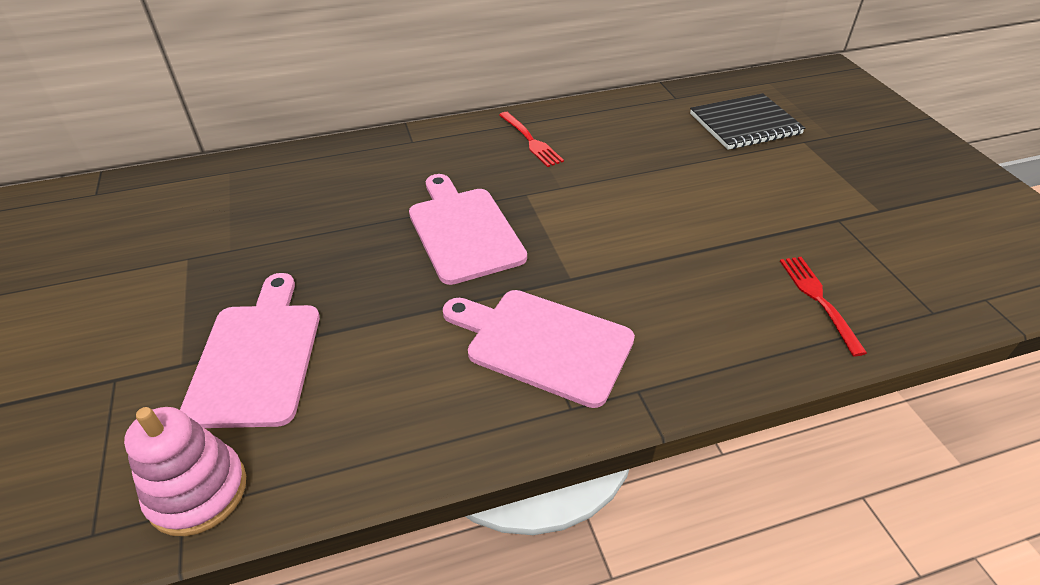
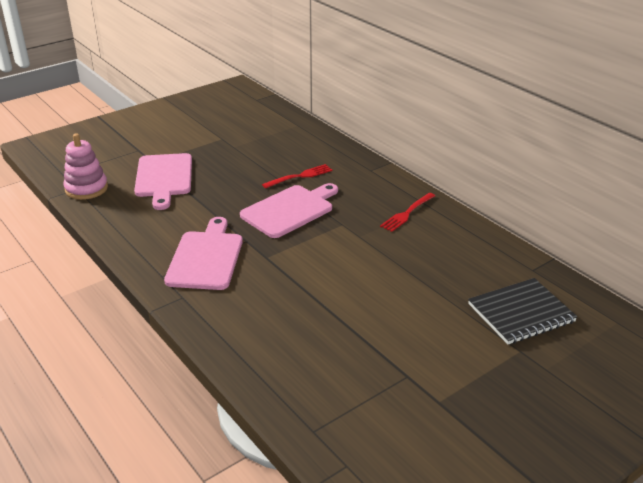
camera: 70 degrees right, 10 degrees down
pink cutting board [180,273,320,428] -> pink cutting board turned 105 degrees clockwise [134,153,192,210]
black notebook [690,93,805,150] -> black notebook turned 75 degrees counterclockwise [468,278,577,344]
red fork [780,257,867,356] -> red fork moved to [262,164,332,188]

